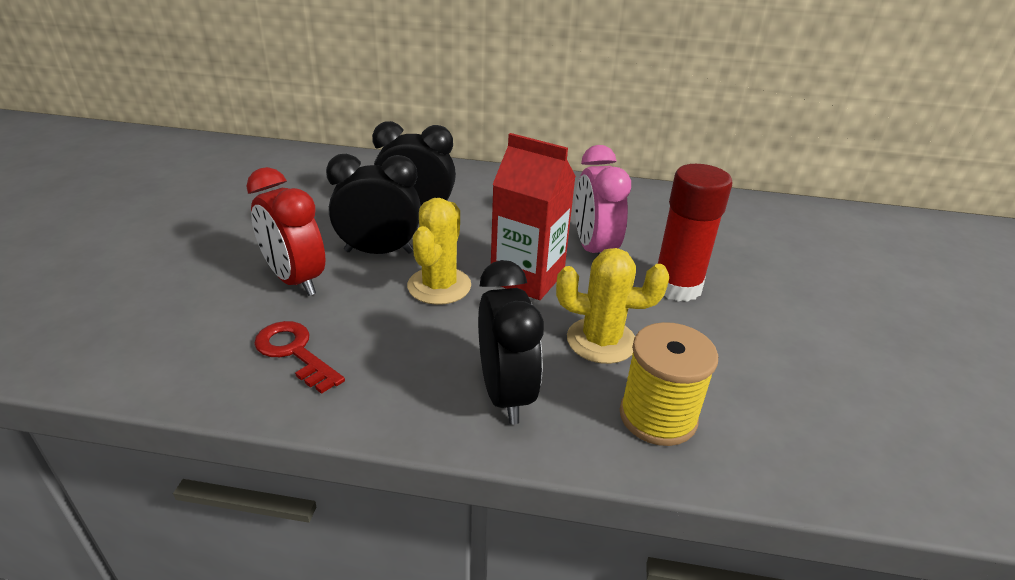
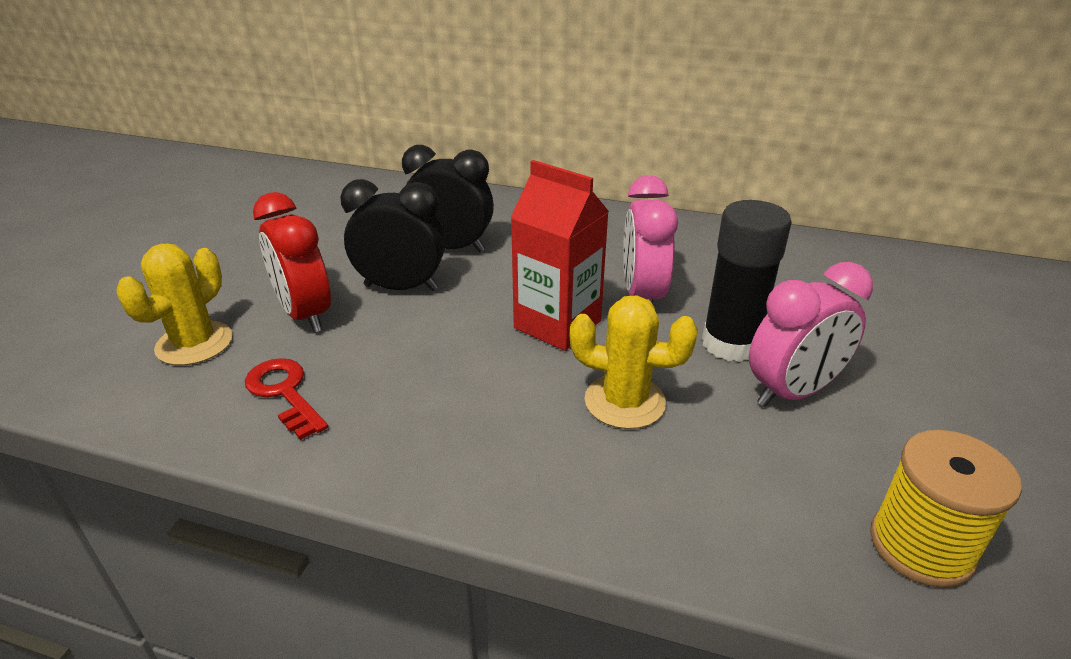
camera: 10 degrees right, 0 degrees up
yellow cactus [407,198,471,305] -> yellow cactus moved to [116,244,233,365]
black clock [478,260,544,424] -> none
yellow spool [620,322,718,446] -> yellow spool moved to [870,430,1022,588]
red glue stick [658,164,732,302] -> black glue stick [702,200,792,362]
none -> pink clock [749,262,873,407]

